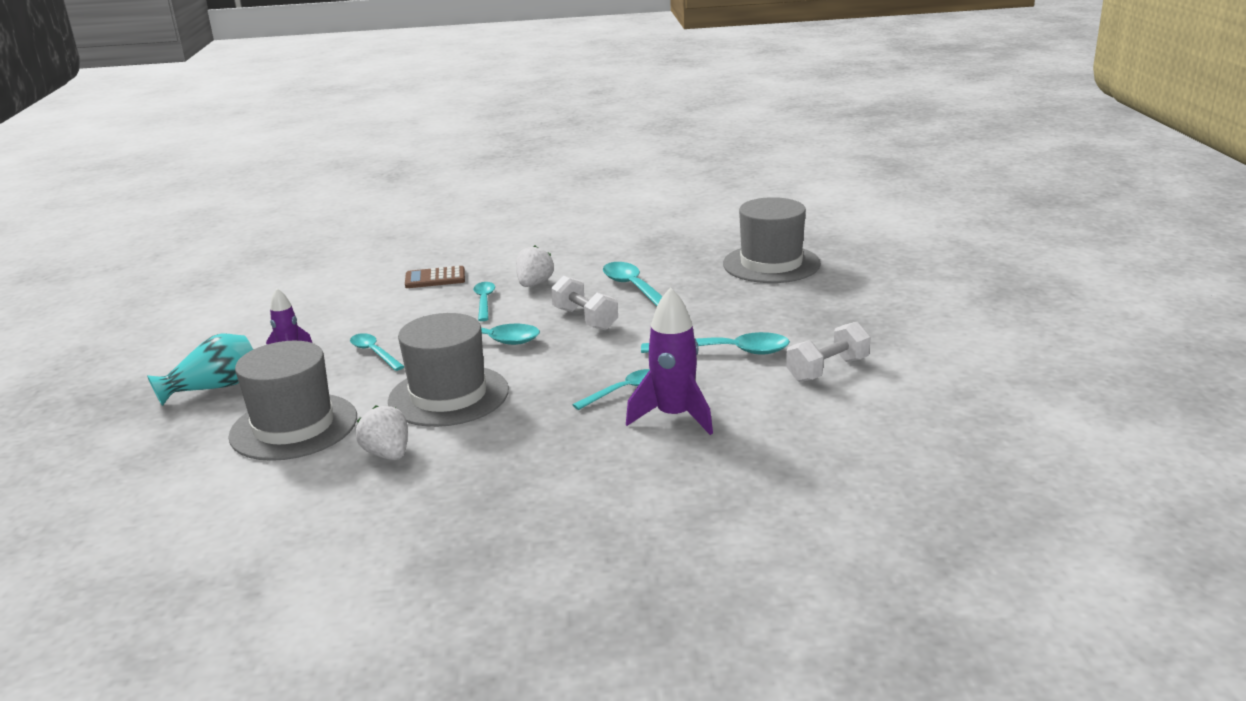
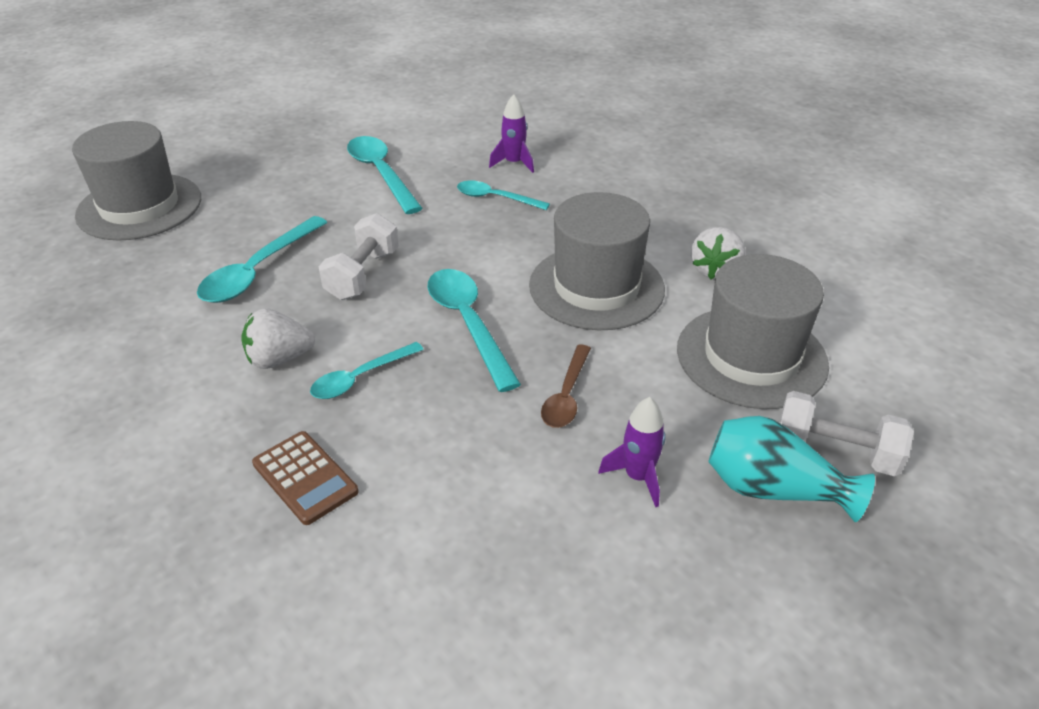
camera: 125 degrees left, 15 degrees up
turquoise spoon [350,333,404,371] -> brown spoon [541,344,591,428]
purple rocket [626,287,713,435] -> purple rocket [489,94,534,173], size x0.59
white dumbbell [786,322,871,382] -> white dumbbell moved to [779,391,914,476]

